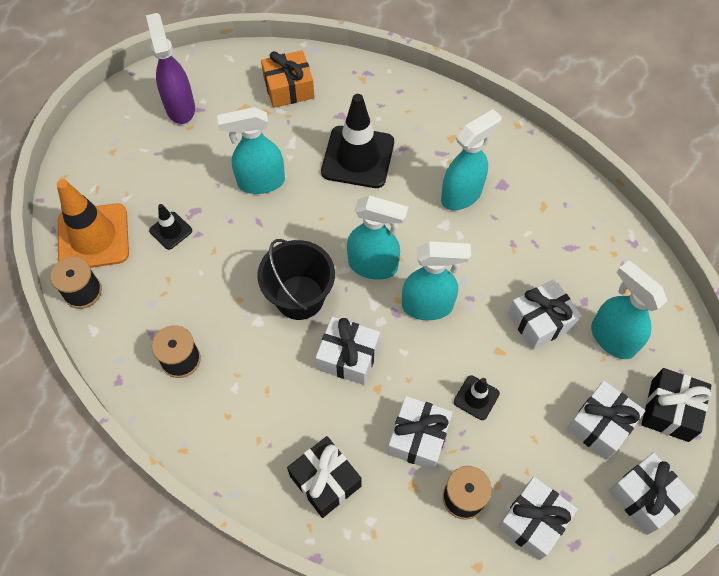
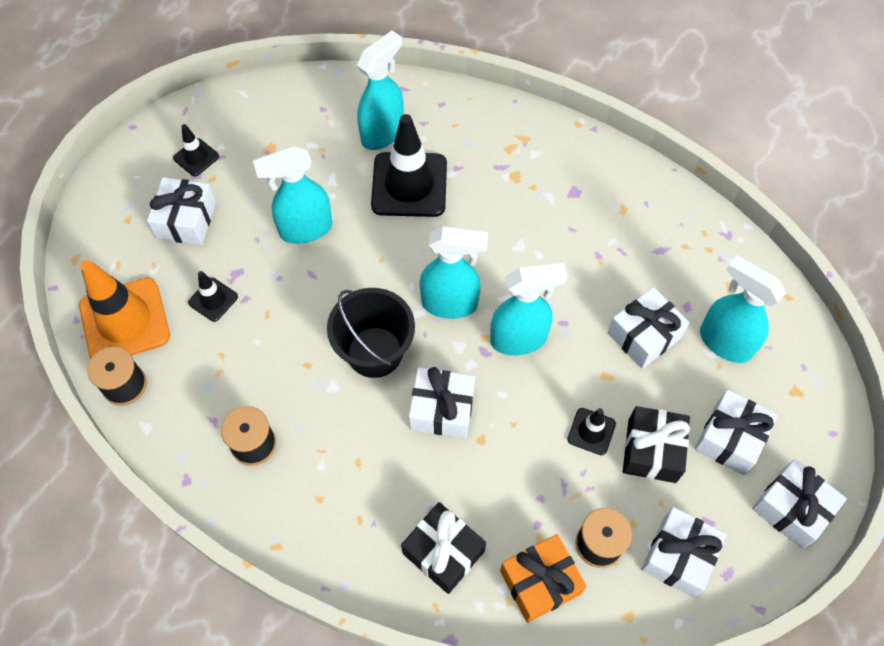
camera: 10 degrees left, 0 degrees up
purple spray bottle [146,13,195,124] -> black traffic cone [173,124,219,176]
orange gift [261,50,315,108] -> orange gift moved to [500,534,587,623]
white gift [388,396,453,470] -> white gift moved to [147,177,216,245]
turquoise spray bottle [441,109,502,210] -> turquoise spray bottle moved to [357,31,404,150]
black gift [641,368,712,442] -> black gift moved to [623,406,690,483]

